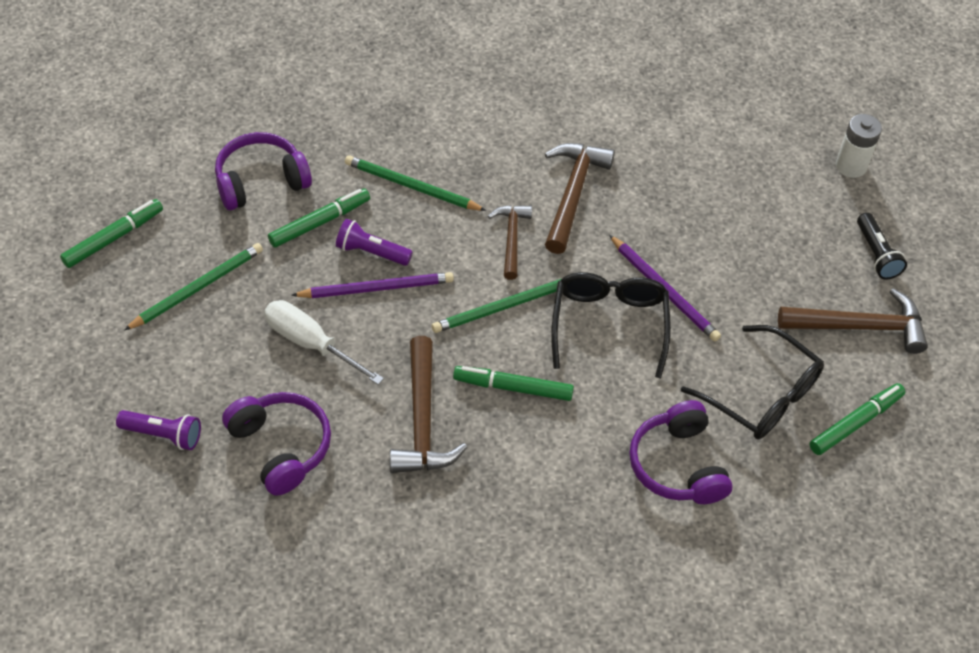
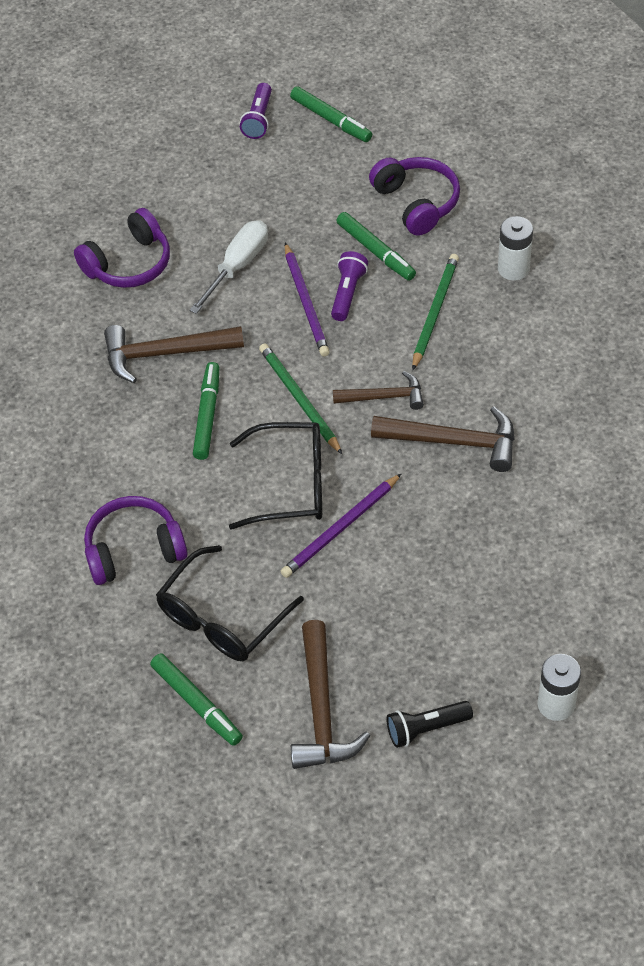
camera: 90 degrees right, 0 degrees up
purple flashlight [116,410,201,450] -> purple flashlight moved to [240,83,272,139]
green pencil [124,243,263,331] -> none
none -> white battery [498,216,533,281]

